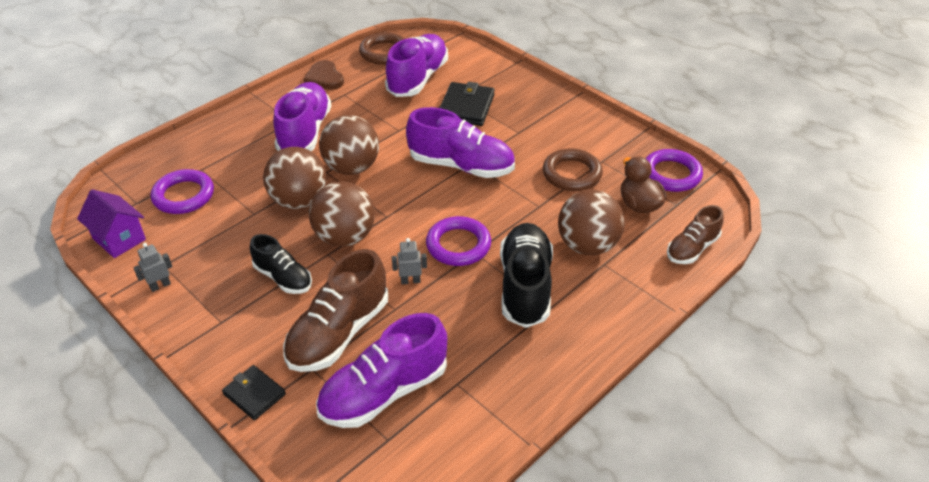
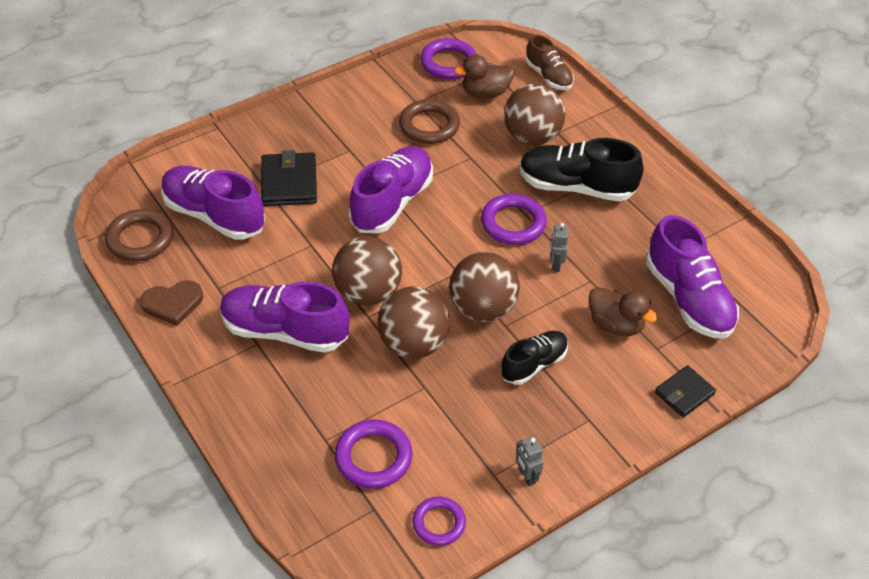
camera: 80 degrees left, 5 degrees up
purple house [77,189,146,258] -> purple ring [412,497,466,546]
brown shoe [283,249,388,372] -> brown duck [589,287,658,336]
black wallet [440,82,495,126] -> black wallet turned 60 degrees clockwise [261,150,317,206]

